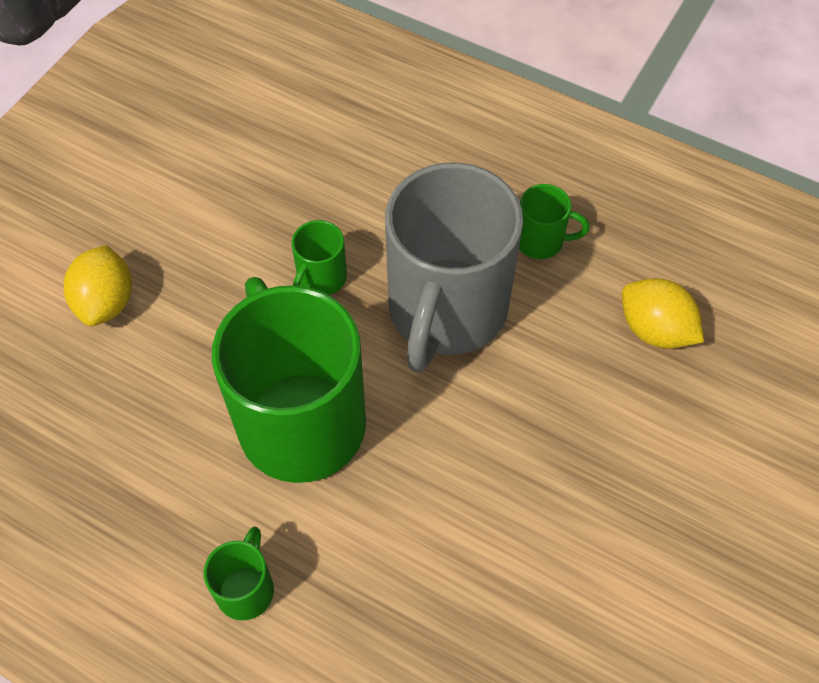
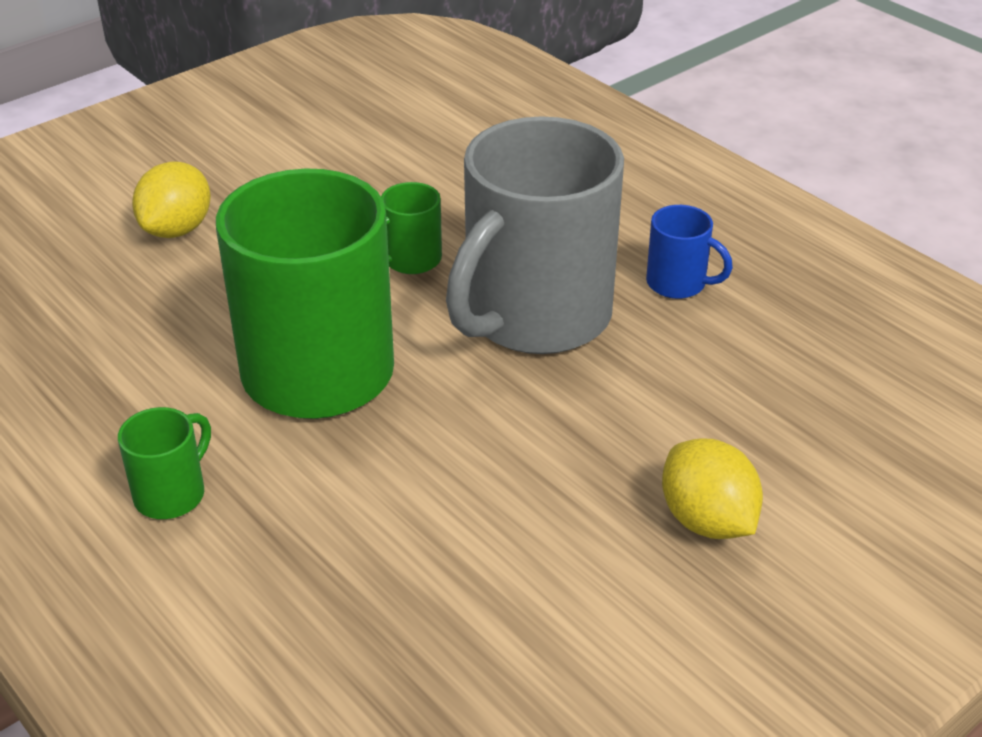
camera: 20 degrees right, 20 degrees down
green mug [519,184,590,259] -> blue mug [646,205,733,299]
yellow lemon [622,278,704,349] -> yellow lemon moved to [662,439,763,539]

